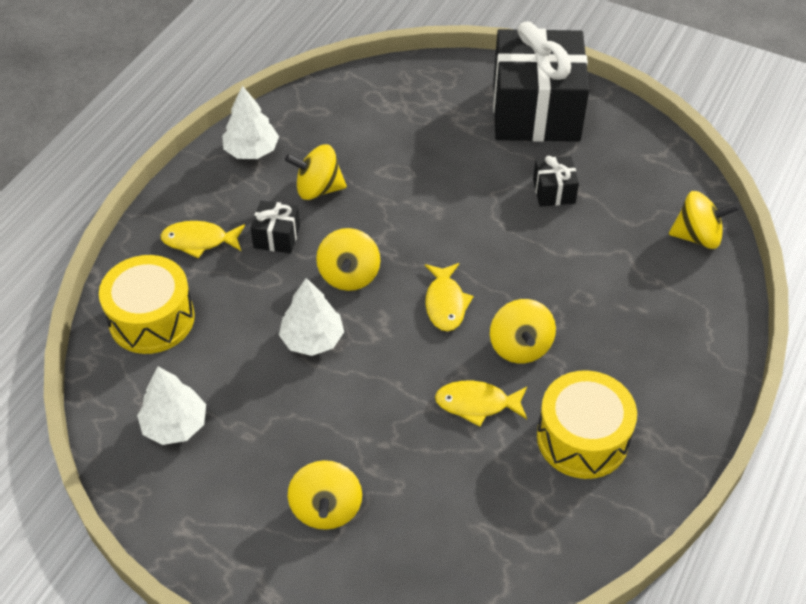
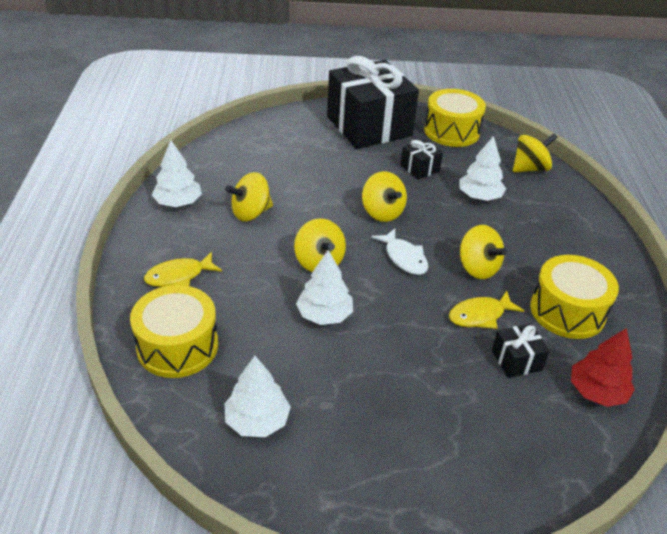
camera: 30 degrees left, 10 degrees down
black gift [251,200,300,254] -> black gift moved to [492,324,550,378]
yellow spinning top [288,460,362,530] -> yellow spinning top moved to [362,171,407,222]
yellow fish [425,263,474,331] -> white fish [371,228,428,275]
none -> yellow drum [424,89,486,147]
none -> white tree [459,136,506,201]
none -> red tree [571,328,635,407]

